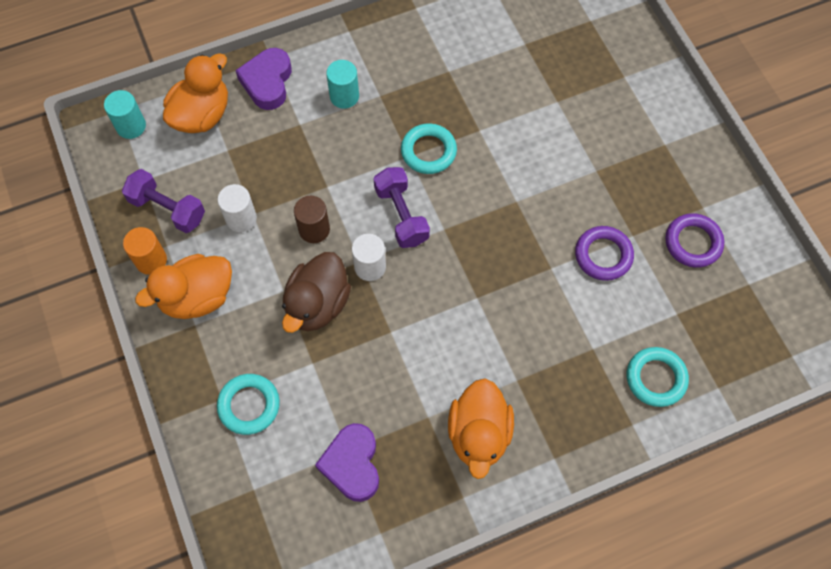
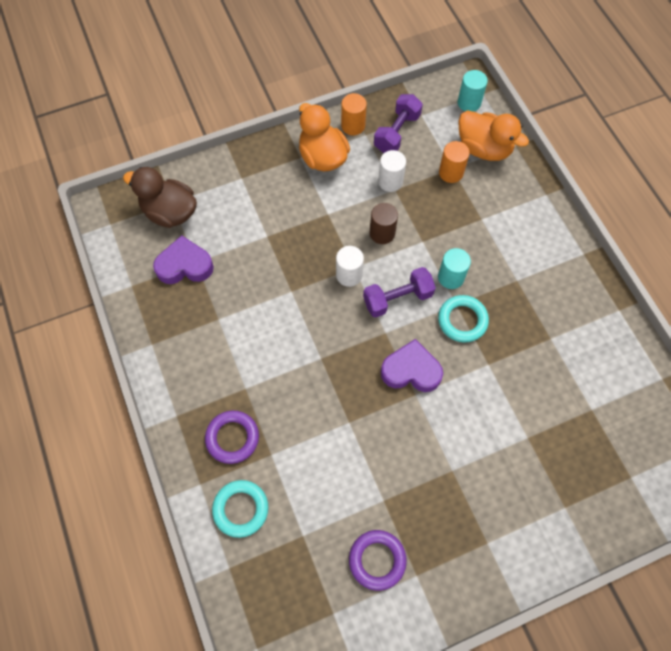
camera: 90 degrees right, 0 degrees up
turquoise ring [217,374,280,435] -> none
purple heart [235,48,292,110] -> purple heart moved to [381,339,443,392]
brown duck [282,252,351,333] -> brown duck moved to [123,167,197,228]
turquoise cylinder [326,60,359,109] -> turquoise cylinder moved to [438,248,471,289]
orange duck [448,378,514,479] -> none
purple ring [575,226,634,281] -> purple ring moved to [205,411,259,464]
none -> orange cylinder [439,141,470,183]

